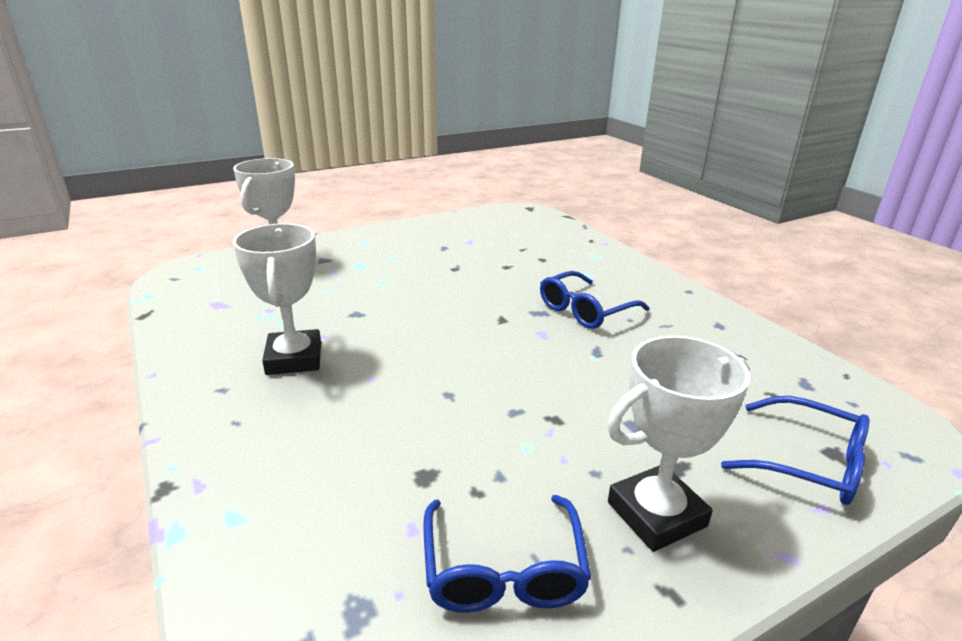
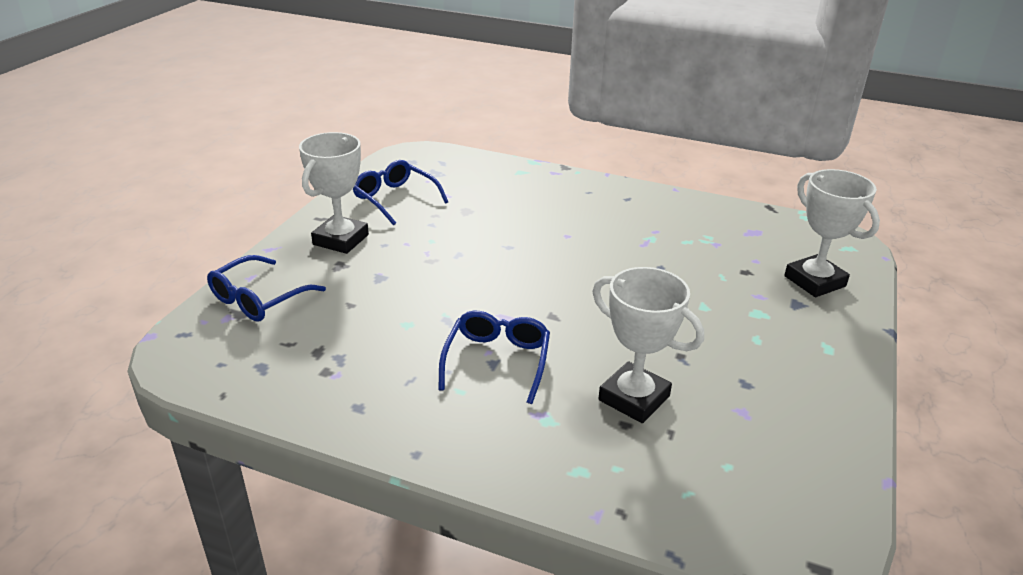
camera: 140 degrees right, 5 degrees up
white trophy [233,223,321,375] -> white trophy moved to [592,267,704,423]
blue glasses [721,396,869,505] -> blue glasses turned 45 degrees counterclockwise [207,255,326,321]

